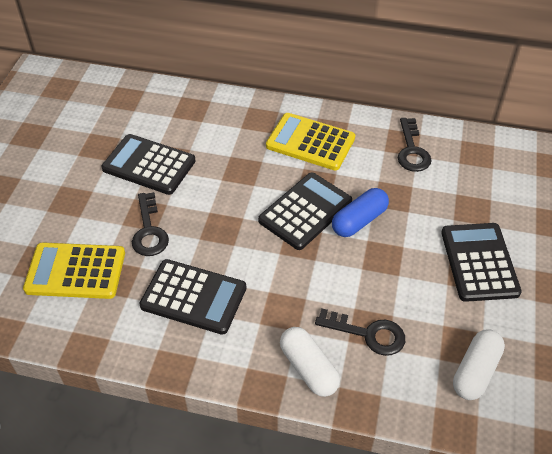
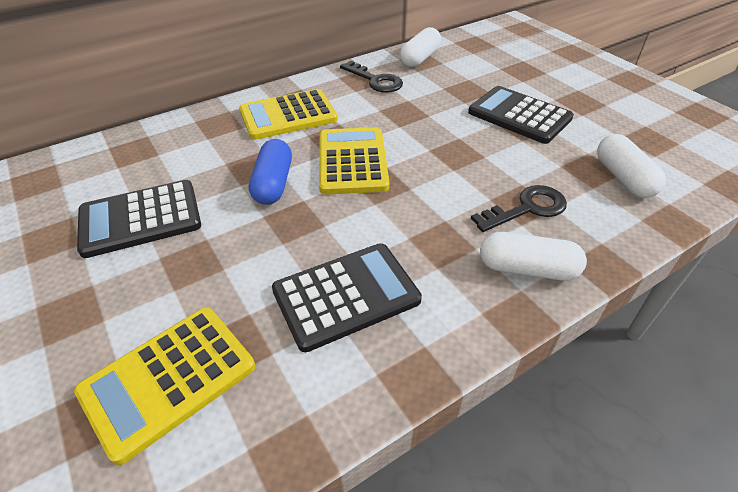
camera: 45 degrees left, 5 degrees down
black key [132,192,169,256] -> none
black calculator [258,172,352,250] -> yellow calculator [319,127,389,195]
blue capsule [332,188,389,237] -> blue capsule moved to [249,139,292,205]
none -> white capsule [400,27,441,67]

